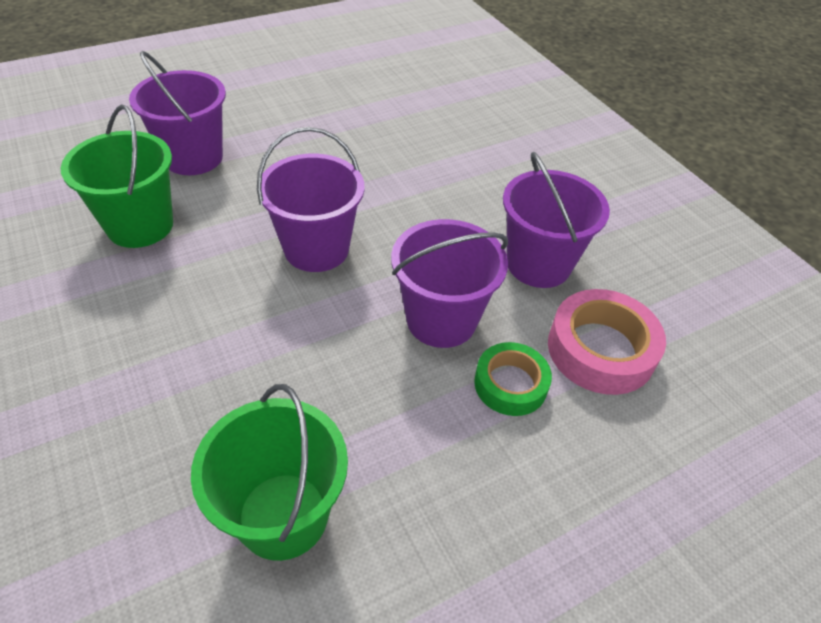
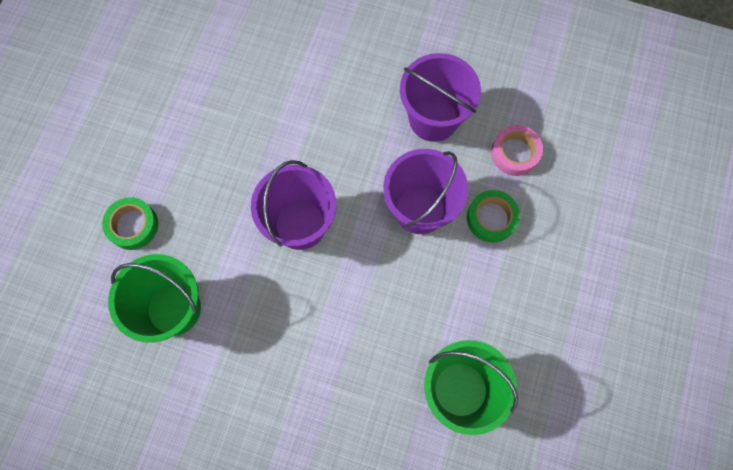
camera: 40 degrees left, 25 degrees up
purple bucket [129,51,226,175] -> green tape [102,197,158,250]
pink tape [548,289,666,395] -> pink tape [491,125,543,176], size x0.65

